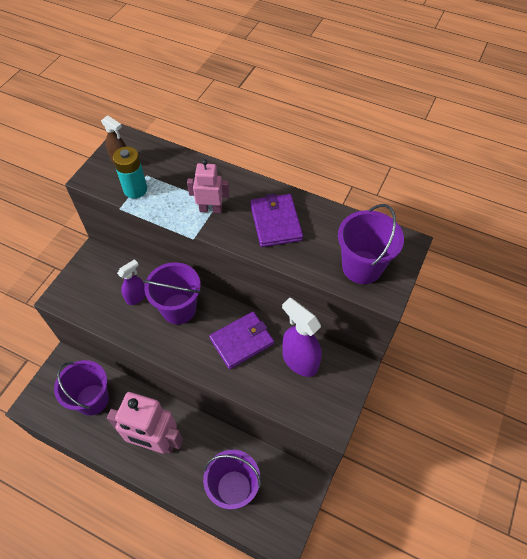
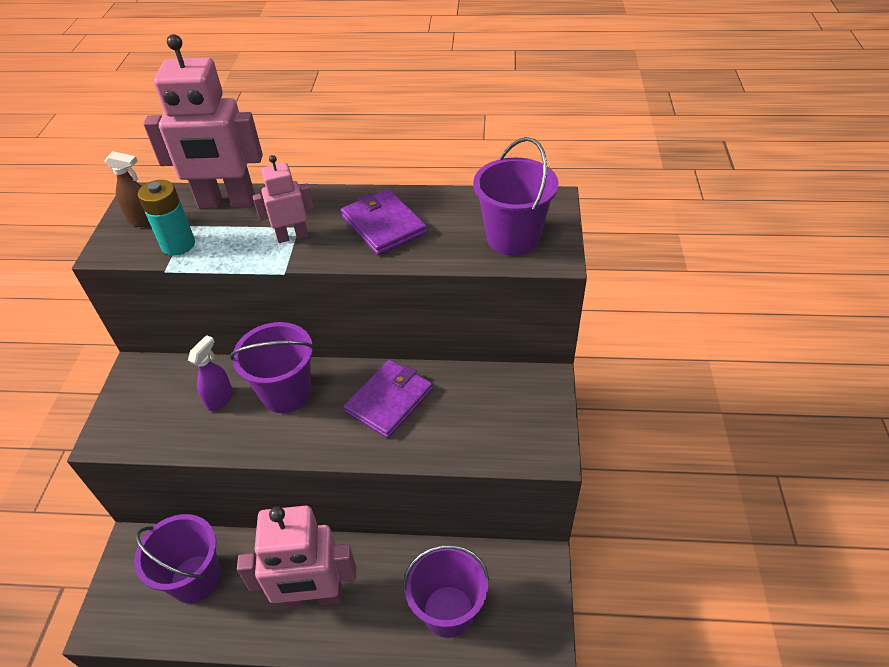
camera: 20 degrees left, 10 degrees down
purple spray bottle [282,298,322,377] -> none
none -> pink robot [143,34,263,209]

